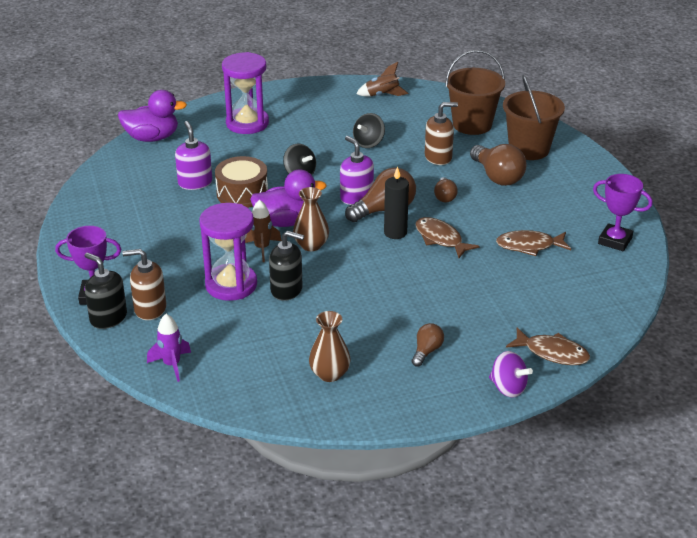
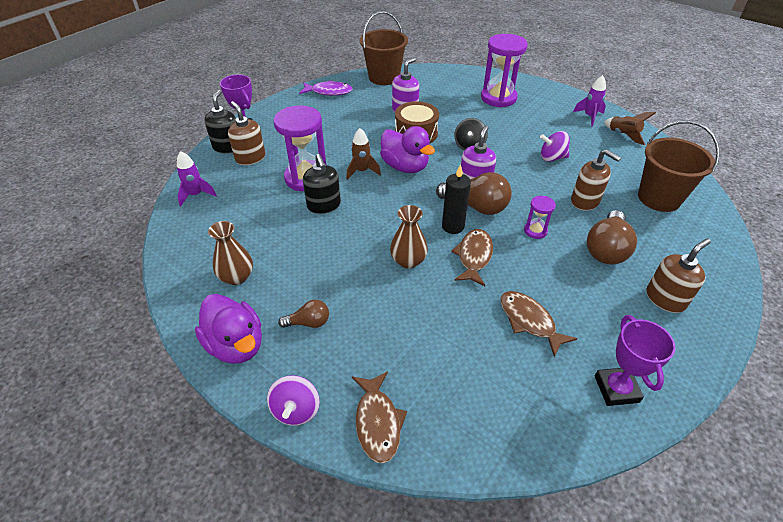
camera: 55 degrees right, 10 degrees up
purple duck [118,90,187,142] -> purple duck moved to [195,294,262,364]
brown vase [293,187,329,251] -> brown vase moved to [390,205,428,269]
black spinning top [353,113,385,148] -> purple spinning top [540,131,570,162]
brown light bulb [434,177,458,202] -> purple hourglass [524,196,556,239]
brown bucket [503,75,565,160] -> brown bucket moved to [360,11,408,85]
none -> purple fish [299,80,352,96]
none -> purple rocket [573,75,606,127]
none -> brown soap dispenser [647,238,711,313]

